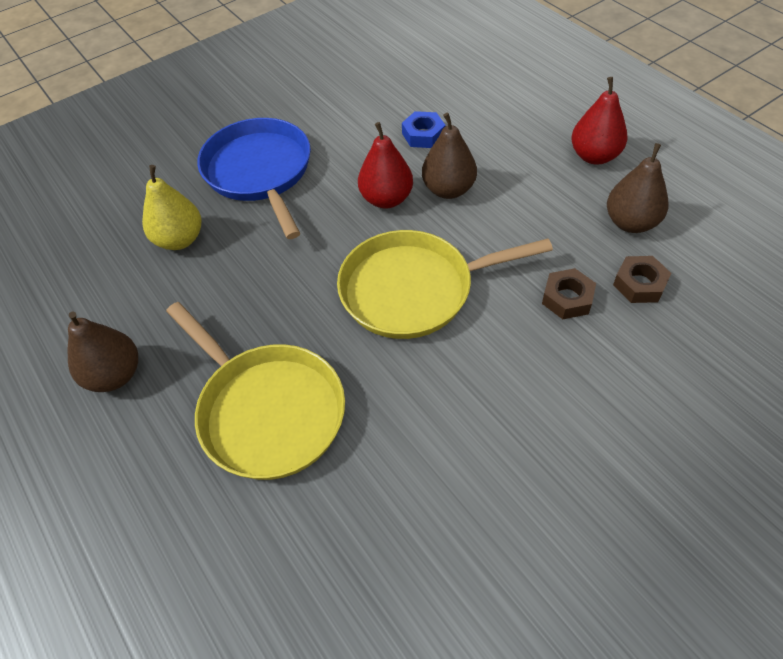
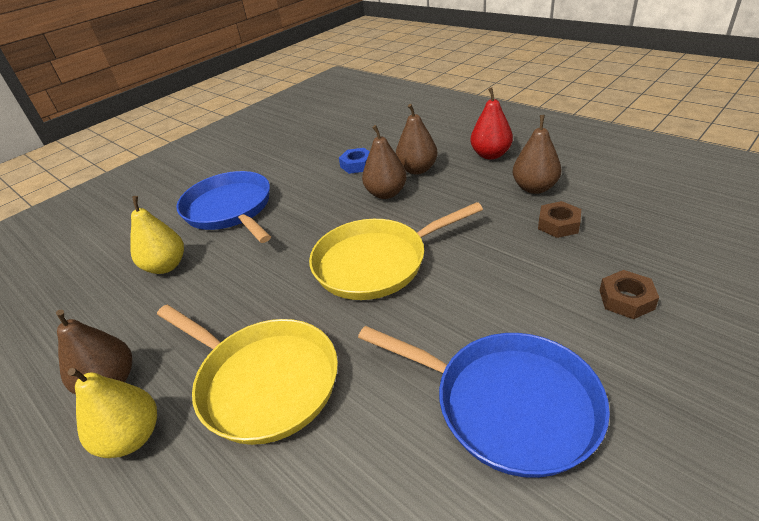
camera: 10 degrees left, 15 degrees down
red pear [358,122,413,209] -> none
brown nut [542,268,596,319] -> brown nut moved to [599,270,659,319]
none -> yellow pear [68,368,157,458]
none -> blue pan [358,326,610,478]
none -> brown pear [396,104,438,174]

